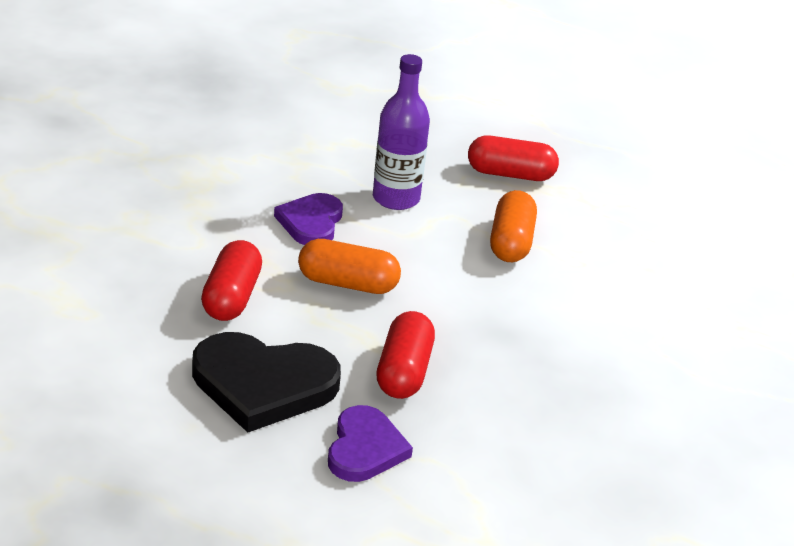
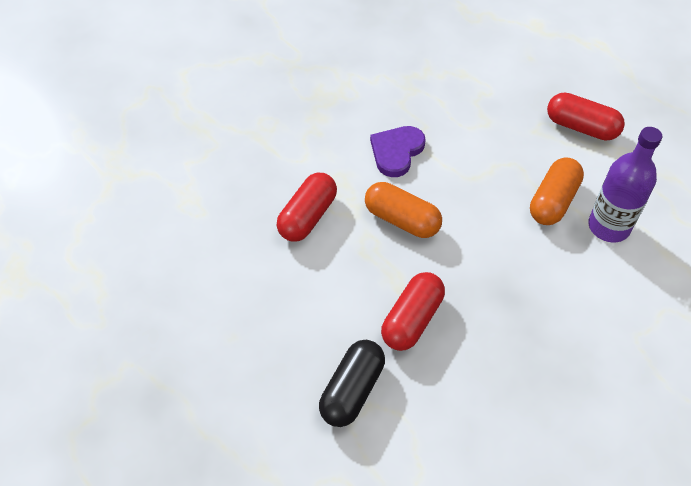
camera: 25 degrees right, 20 degrees up
black heart [192,332,341,433] -> none
purple heart [328,405,413,482] -> black capsule [319,340,385,427]
purple bottle [373,54,430,210] -> purple bottle moved to [588,127,662,243]

